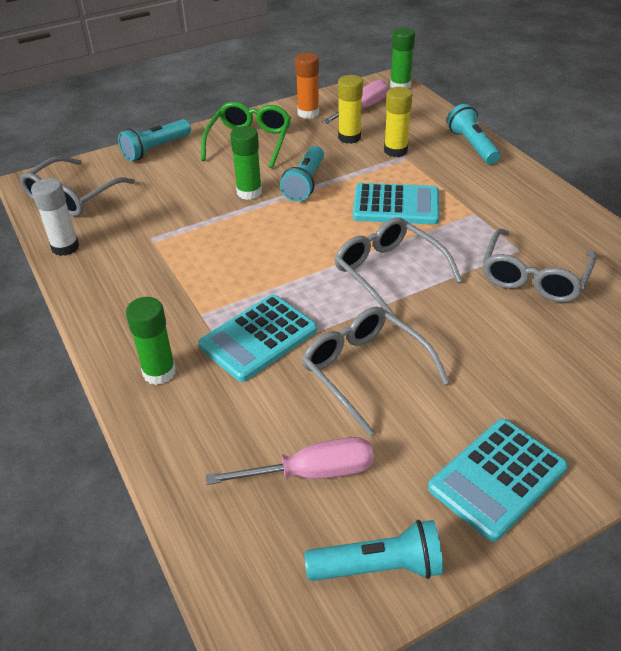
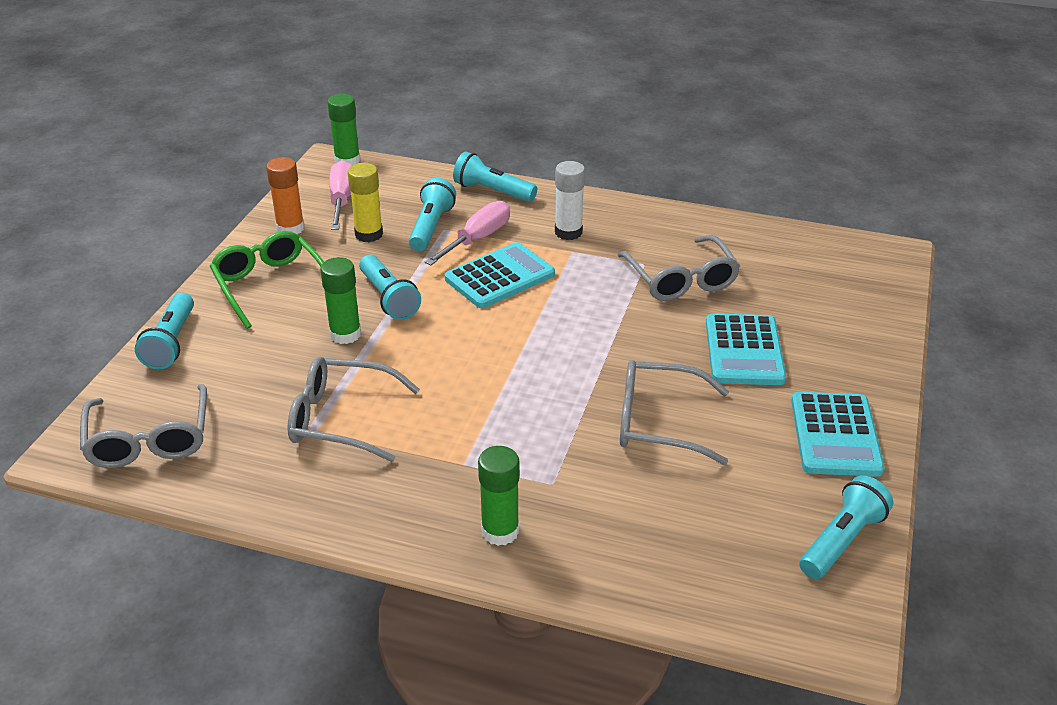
camera: 45 degrees left, 5 degrees down
white glue stick [31,178,79,256] -> white glue stick moved to [555,161,585,240]
turquoise calculator [198,294,317,382] -> turquoise calculator moved to [706,313,786,385]
pink screwdriver [206,437,374,485] -> pink screwdriver moved to [425,201,510,265]
grey glasses [335,217,462,318] -> grey glasses moved to [287,357,420,462]
yellow glue stick [384,87,412,157] -> turquoise flashlight [409,178,456,251]

